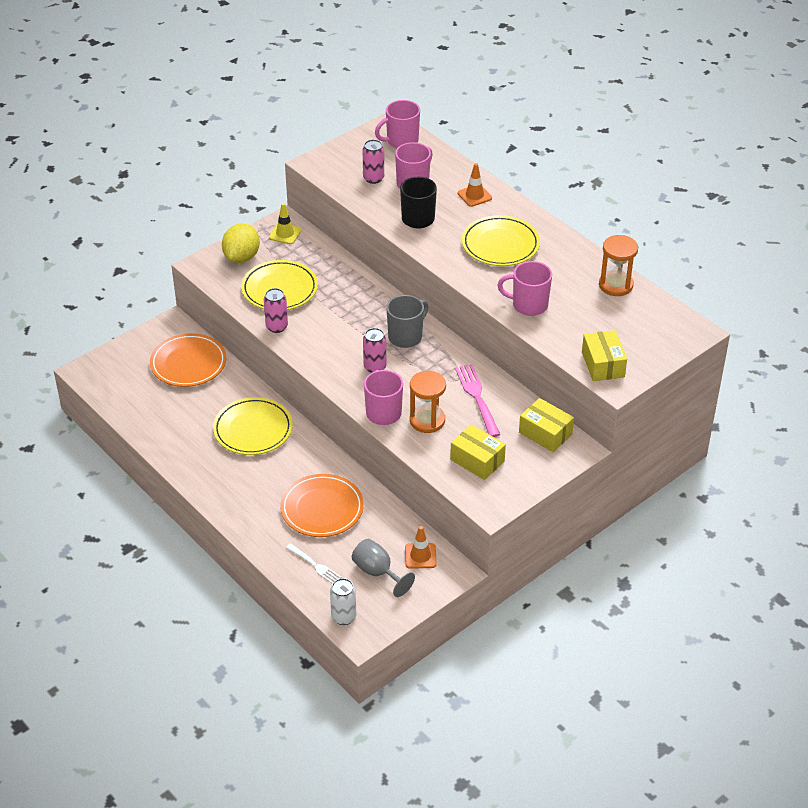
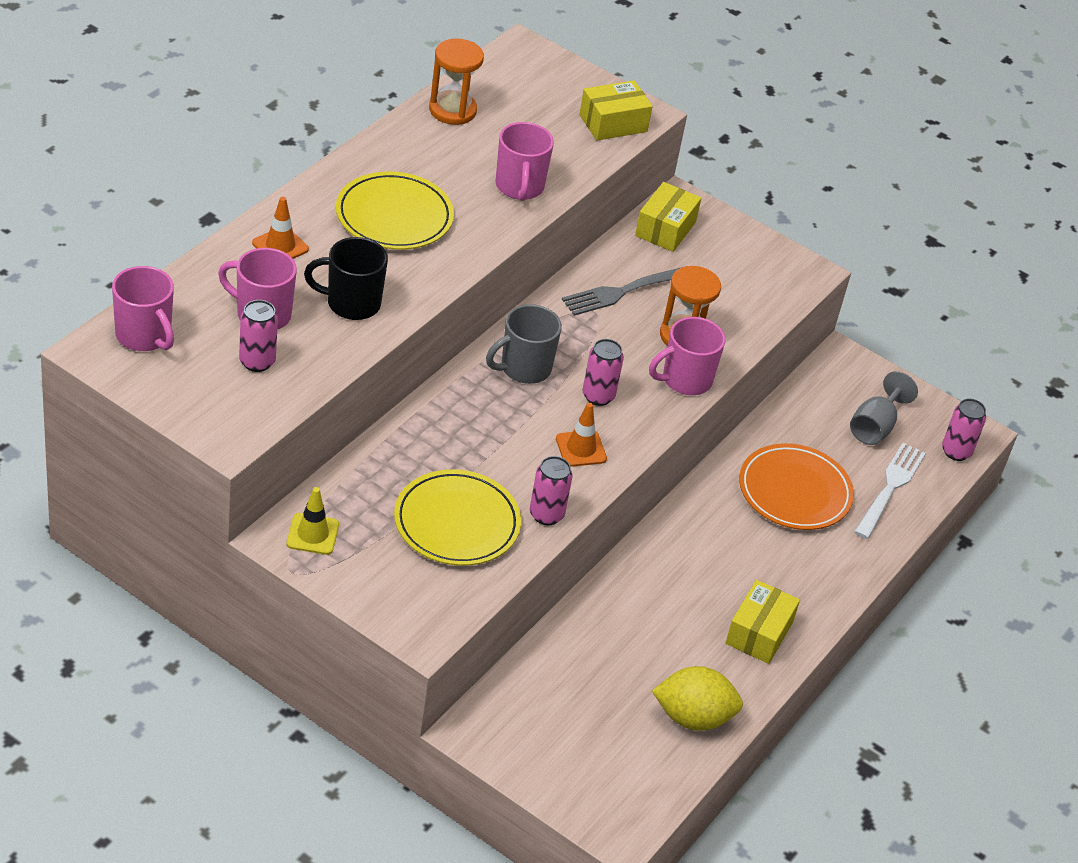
camera: 110 degrees left, 0 degrees up
orange plate [150,333,226,387] -> none
yellow plate [213,397,293,455] -> none
yellow lemon [222,223,260,263] -> yellow lemon moved to [652,666,743,731]
white fork [286,543,341,584] -> white fork [854,443,926,539], size x1.60
white can [330,578,356,625] -> pink can [942,399,986,461]
grey mug [386,295,428,348] -> grey mug turned 60 degrees counterclockwise [486,304,562,384]
orange traffic cone [405,526,437,569] -> orange traffic cone moved to [556,403,607,467]
yellow box [450,424,506,480] -> yellow box moved to [725,580,800,664]
pink fork [455,364,500,437] -> grey fork [562,267,682,316]

